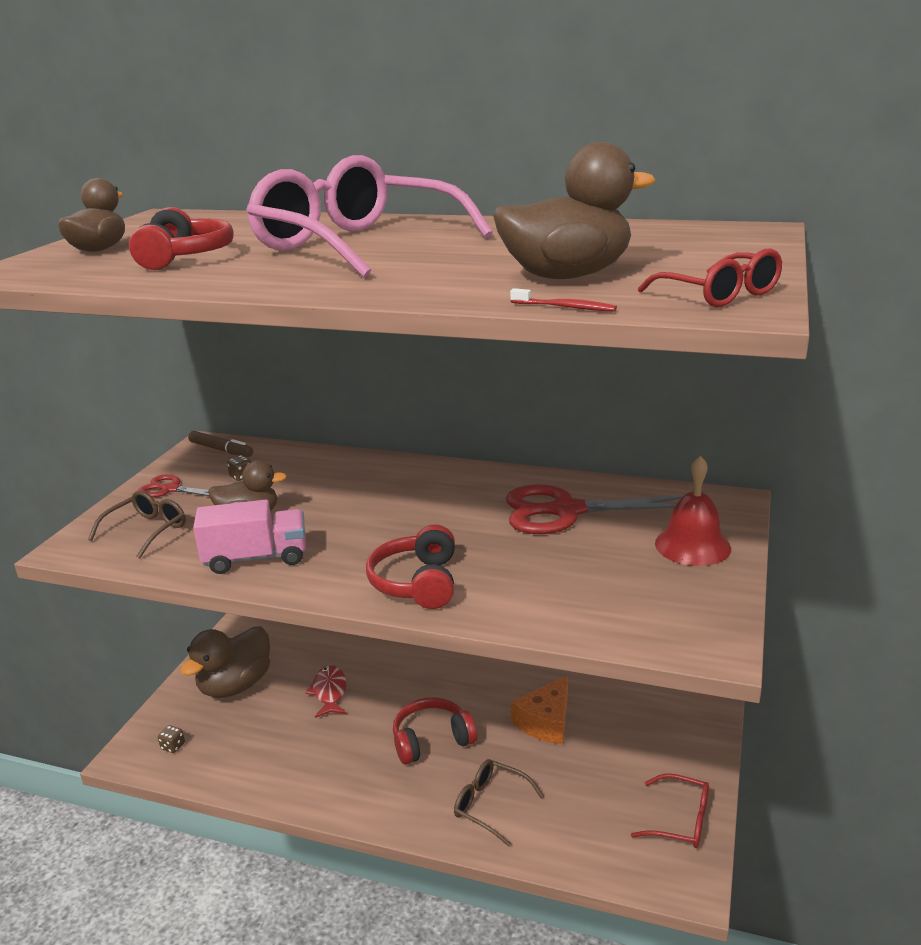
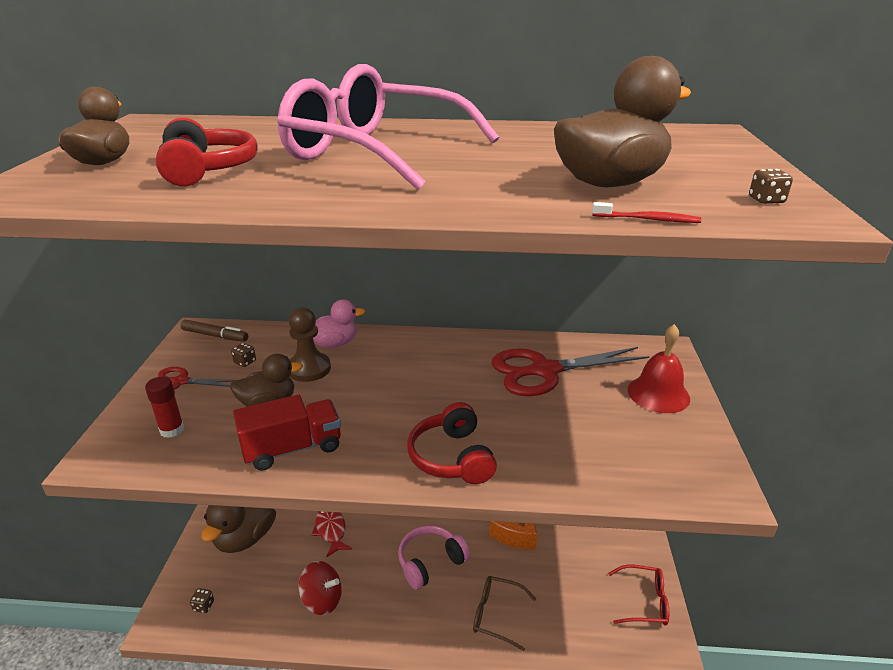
camera: 15 degrees left, 5 degrees up
brown glasses [88,491,186,558] -> red glue stick [145,377,184,438]
pink truck [193,500,306,574] -> red truck [233,395,341,471]
red headphones [393,698,477,765] -> pink headphones [398,525,470,590]
red glasses [638,248,782,307] -> brown dice [749,169,793,204]
none -> brown pawn [289,307,331,382]
none -> red spinning top [299,561,342,615]
none -> pink duck [313,299,366,348]

